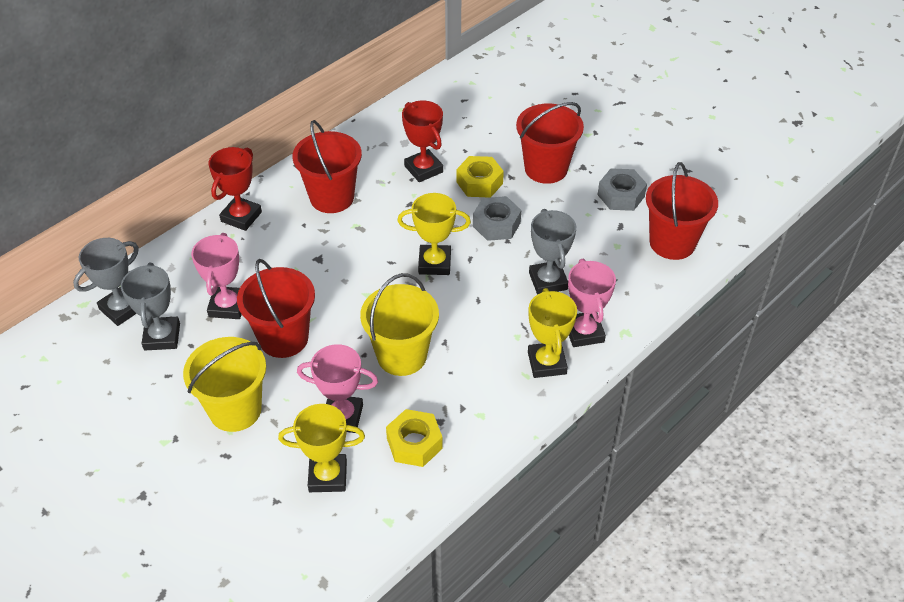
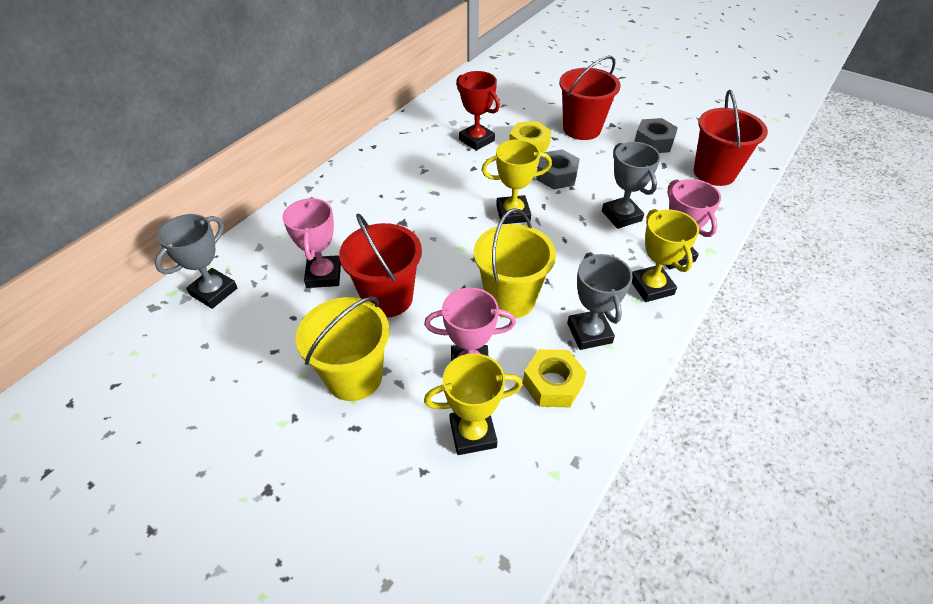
camera: 10 degrees left, 0 degrees up
grey trophy [121,263,180,350] -> grey trophy moved to [567,252,633,350]
red trophy [208,147,262,231] -> none
red bucket [292,120,362,213] -> none

